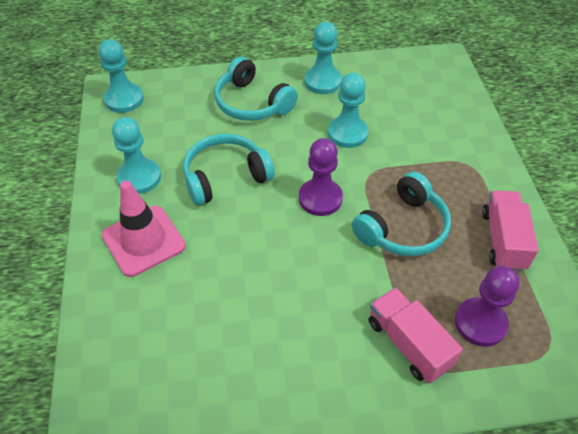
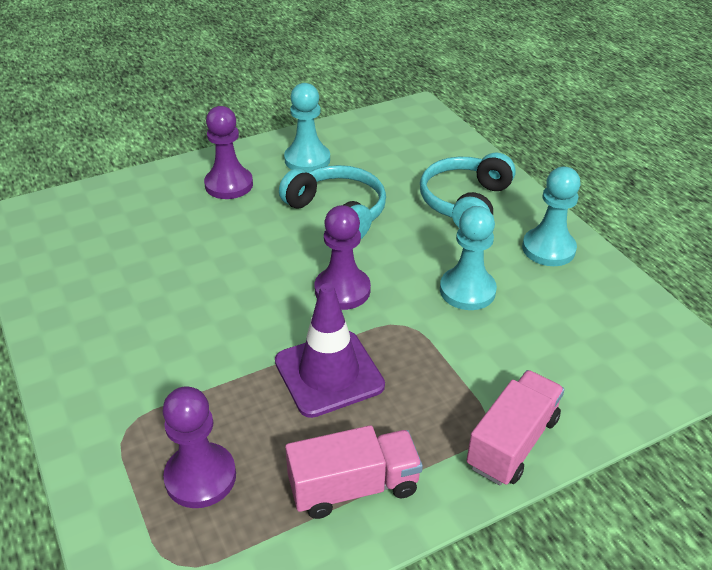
camera: 70 degrees right, 10 degrees down
turquoise pawn [98,39,144,113] -> none
pink traffic cone [102,181,186,277] -> purple pawn [204,106,253,199]
turquoise headphones [352,172,451,256] -> purple traffic cone [275,283,385,418]
pink truck [369,288,463,383] -> pink truck moved to [466,370,565,485]

